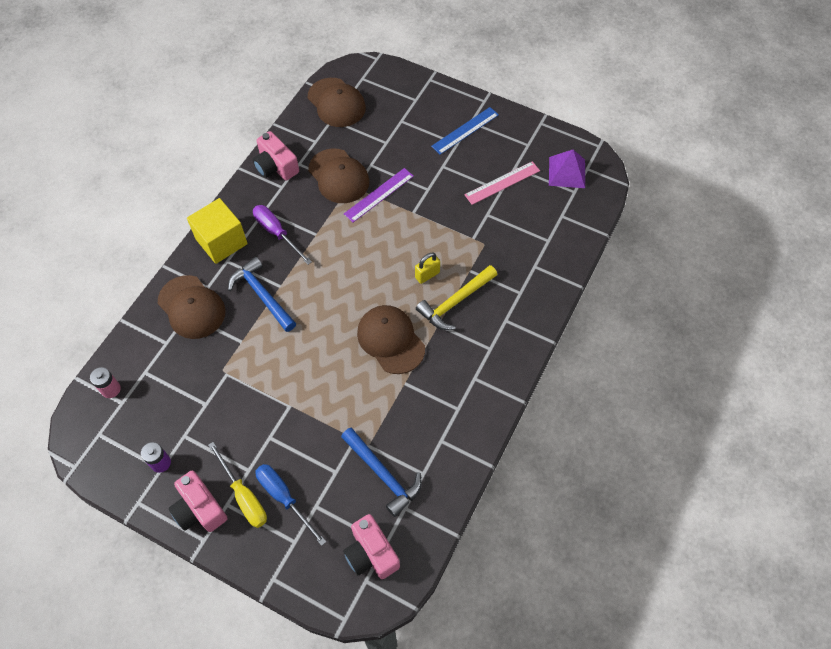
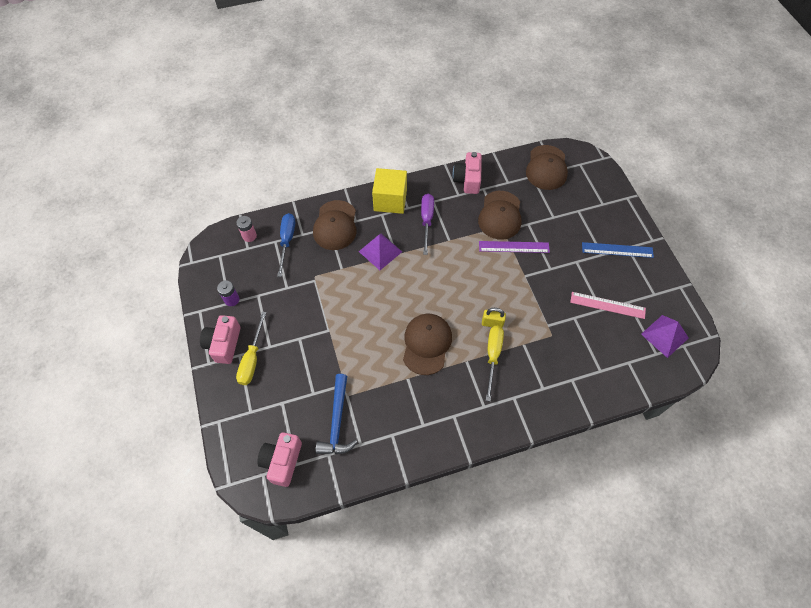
camera: 45 degrees right, 0 degrees up
blue hammer [228,257,296,332] -> purple pyramid [359,234,402,270]
blue screwdriver [256,464,326,546] -> blue screwdriver moved to [277,213,295,277]
yellow hammer [416,265,497,330] -> yellow screwdriver [486,326,504,401]

